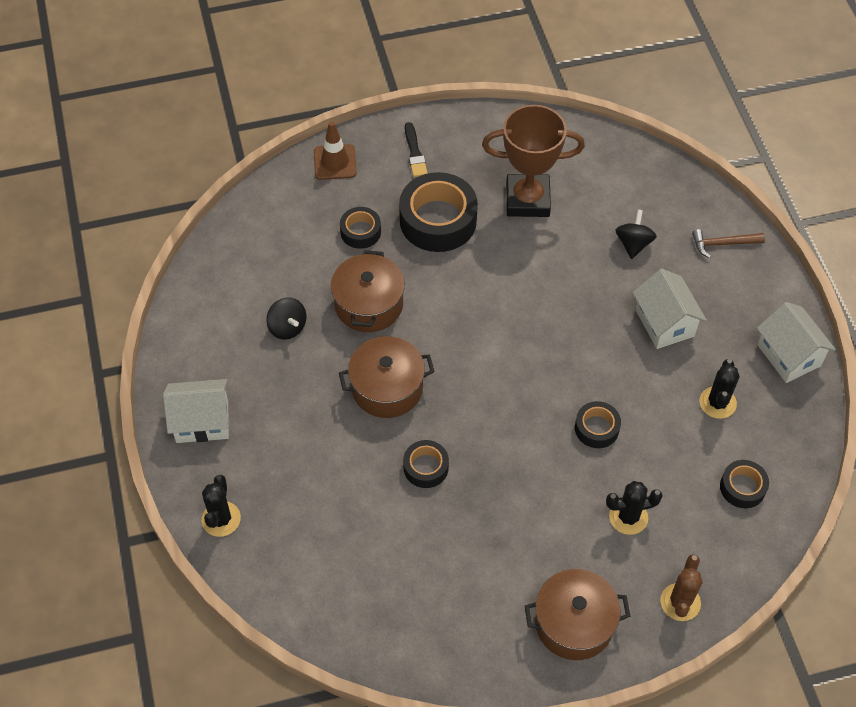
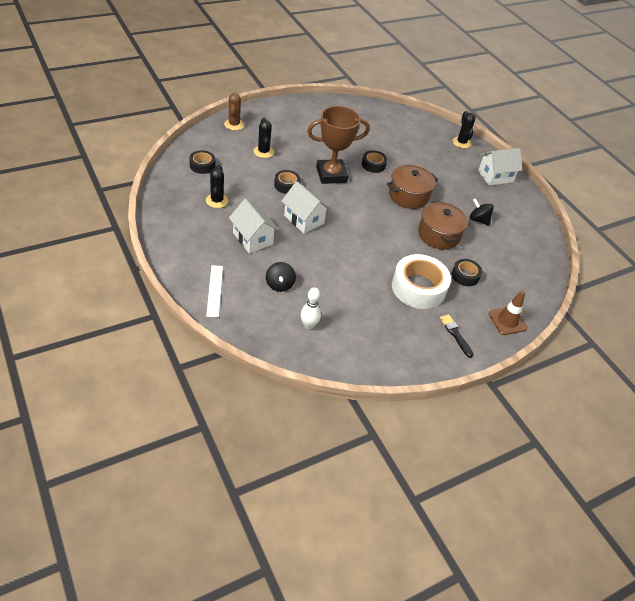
camera: 160 degrees right, 10 degrees down
black tape [399,172,478,252] -> white tape [392,254,451,309]
brown trophy [482,105,585,217] -> brown trophy moved to [307,106,370,184]
brown pot [525,569,630,660] -> none
black cactus [606,481,663,535] -> black cactus turned 75 degrees counterclockwise [254,118,274,158]
brown hammer [692,229,765,258] -> white ruler [206,265,223,317]
white house [757,302,836,383] -> white house moved to [282,181,331,233]
none -> white bowling pin [301,287,321,329]

